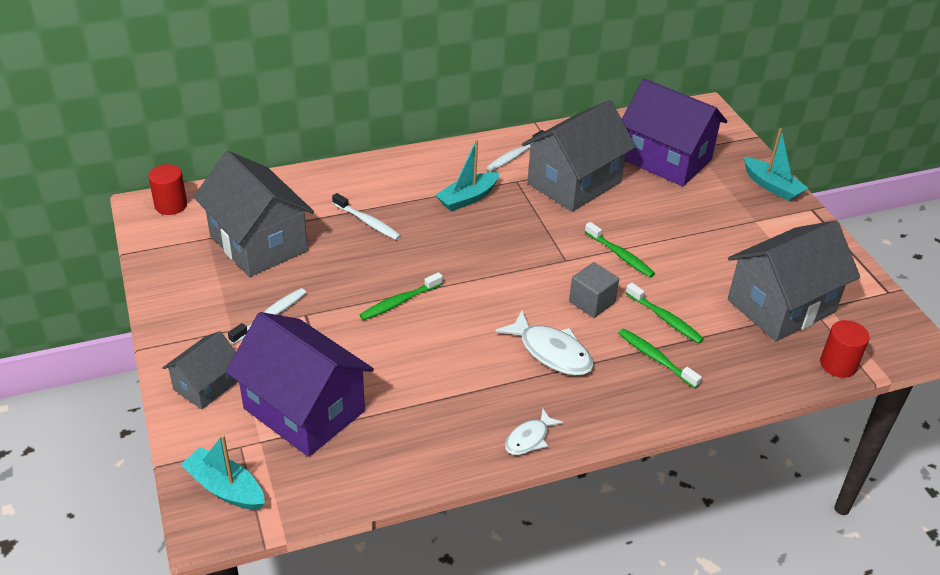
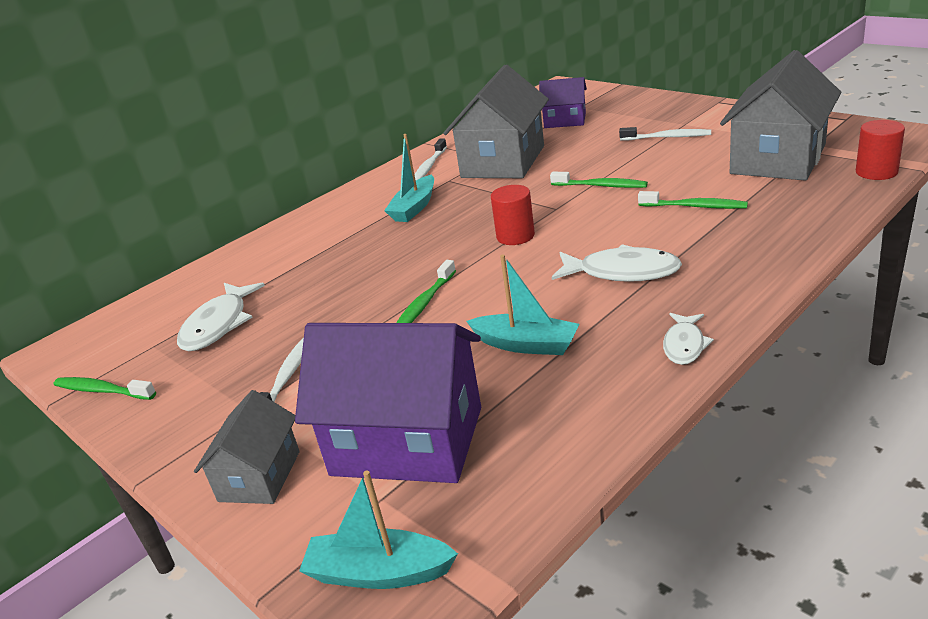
camera: 20 degrees left, 10 degrees down
red cylinder [148,164,187,215] -> red cylinder moved to [491,185,535,245]
grey house [193,151,314,277] -> white fish [177,283,265,351]
white toothbrush [332,193,401,240] -> white toothbrush moved to [619,127,711,141]
grey cube [569,262,619,318] -> none
green toothbrush [618,329,702,388] -> green toothbrush moved to [54,377,156,400]
purple house [622,79,727,186] -> purple house [539,77,587,128], size x0.55
turquoise boat [744,128,808,201] -> turquoise boat moved to [466,255,580,355]

